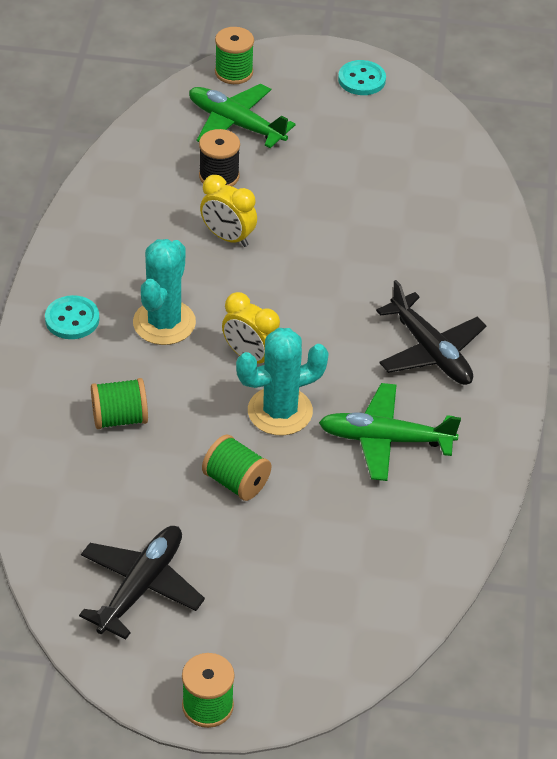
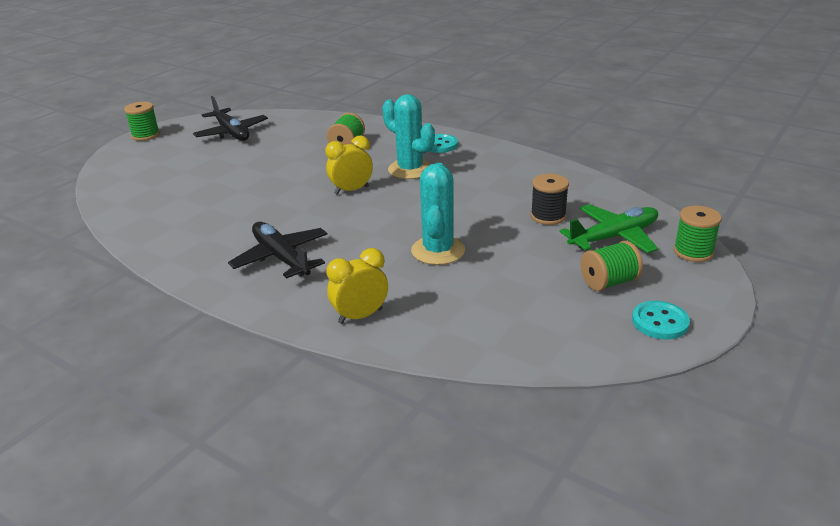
camera: 120 degrees right, 15 degrees down
yellow clock [200,175,257,247] -> yellow clock moved to [326,248,388,324]
green spool [202,435,271,501] -> green spool moved to [580,241,643,291]
turquoise cactus [236,328,329,436] -> turquoise cactus moved to [411,163,465,265]
green plane [319,383,461,481] -> none
black plane [376,280,486,385] -> black plane turned 60 degrees clockwise [228,222,327,279]

